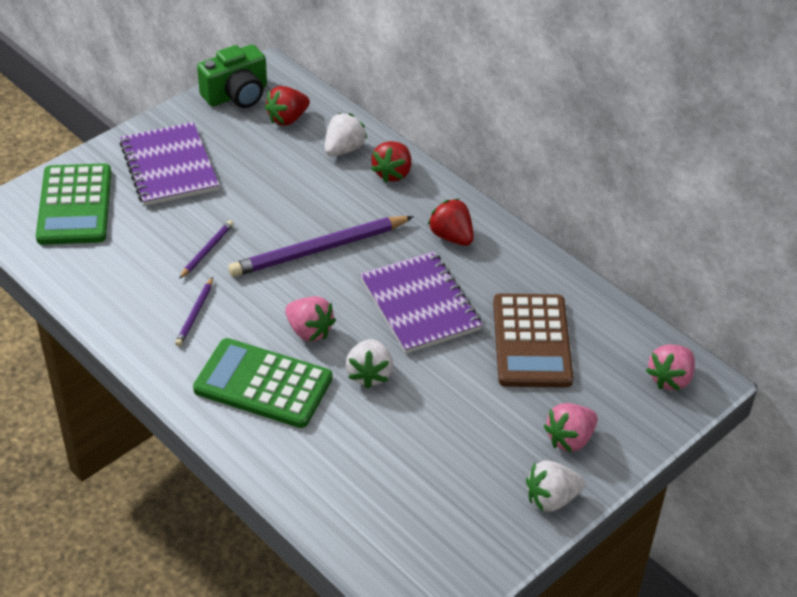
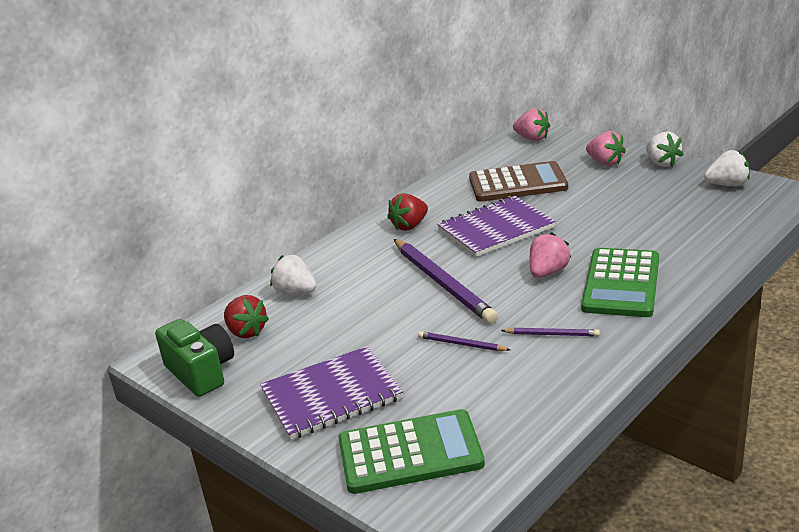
camera: 90 degrees left, 15 degrees down
white strawberry [346,339,393,389] -> white strawberry moved to [704,150,750,186]
red strawberry [371,141,411,183] -> none

